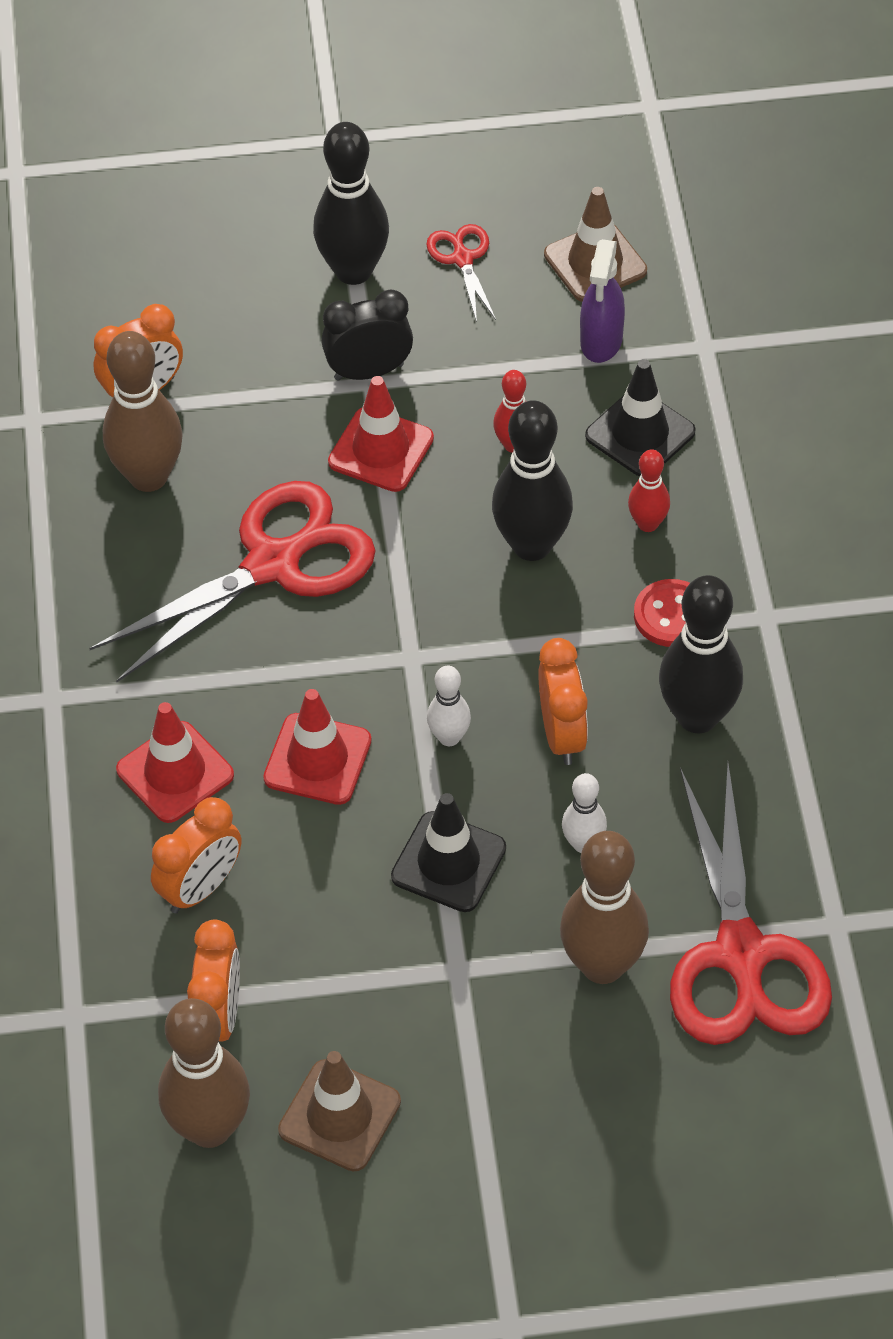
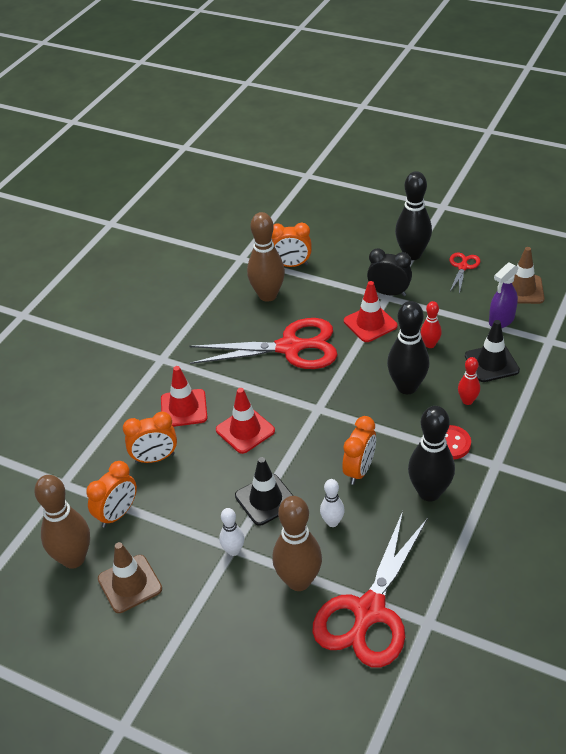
camera: 35 degrees right, 10 degrees down
white bowling pin [427,665,471,746] -> white bowling pin moved to [219,508,244,556]

